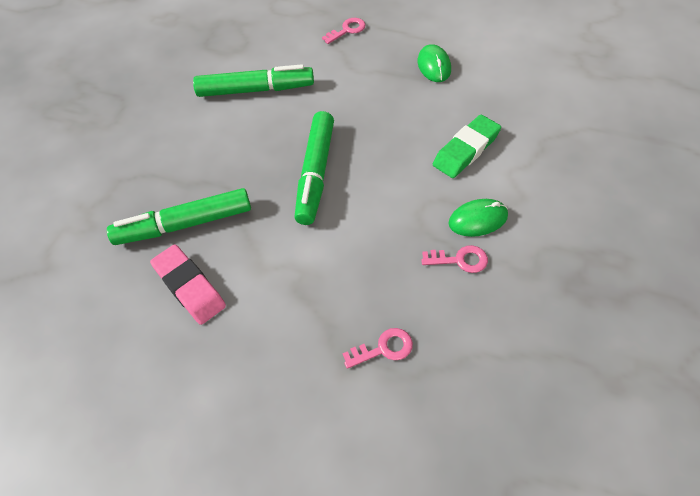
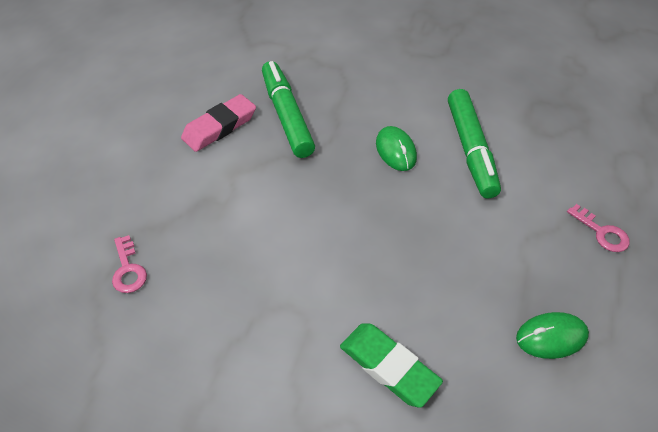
camera: 85 degrees right, 5 degrees down
green marker [294,111,334,225] -> none
pink key [421,245,488,273] -> none
green mouse [449,199,508,237] -> green mouse moved to [376,126,417,171]

